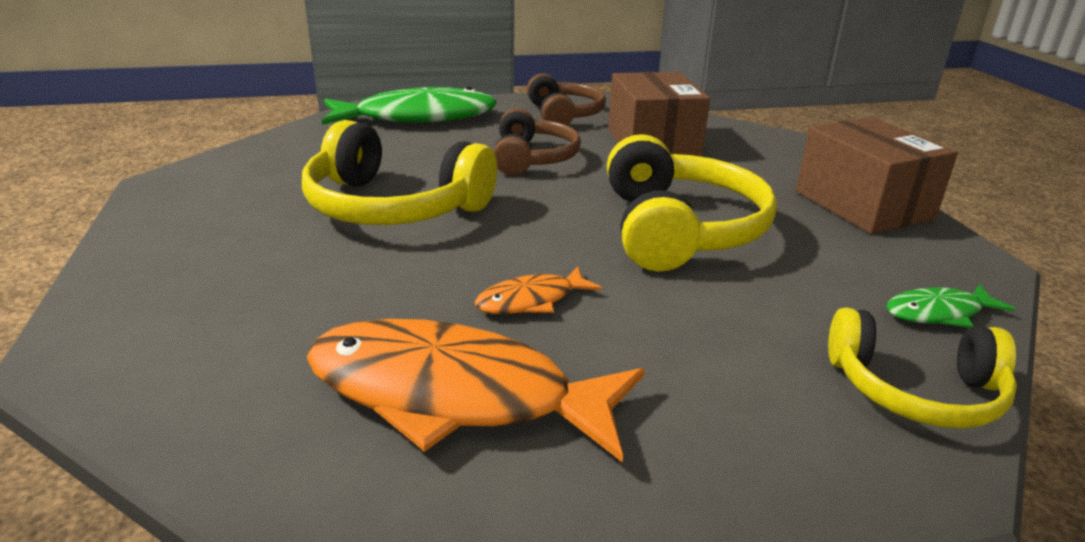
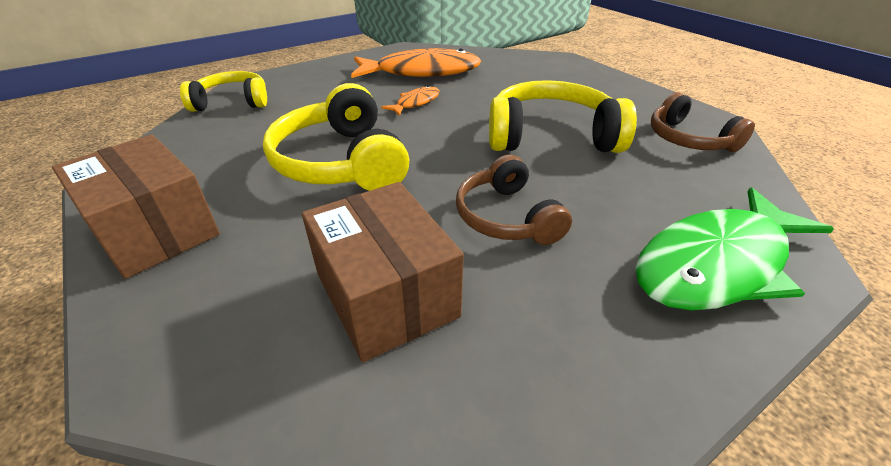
camera: 160 degrees right, 10 degrees up
brown headphones [526,73,606,125] -> brown headphones moved to [651,92,755,152]
green fish [886,284,1016,328] -> none

